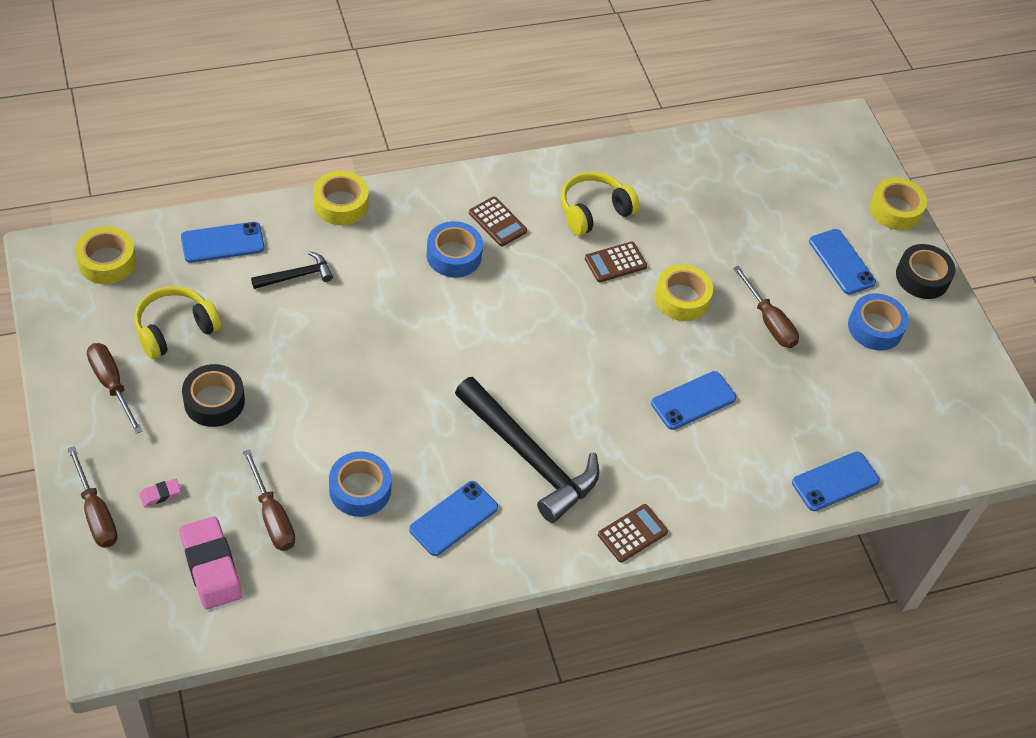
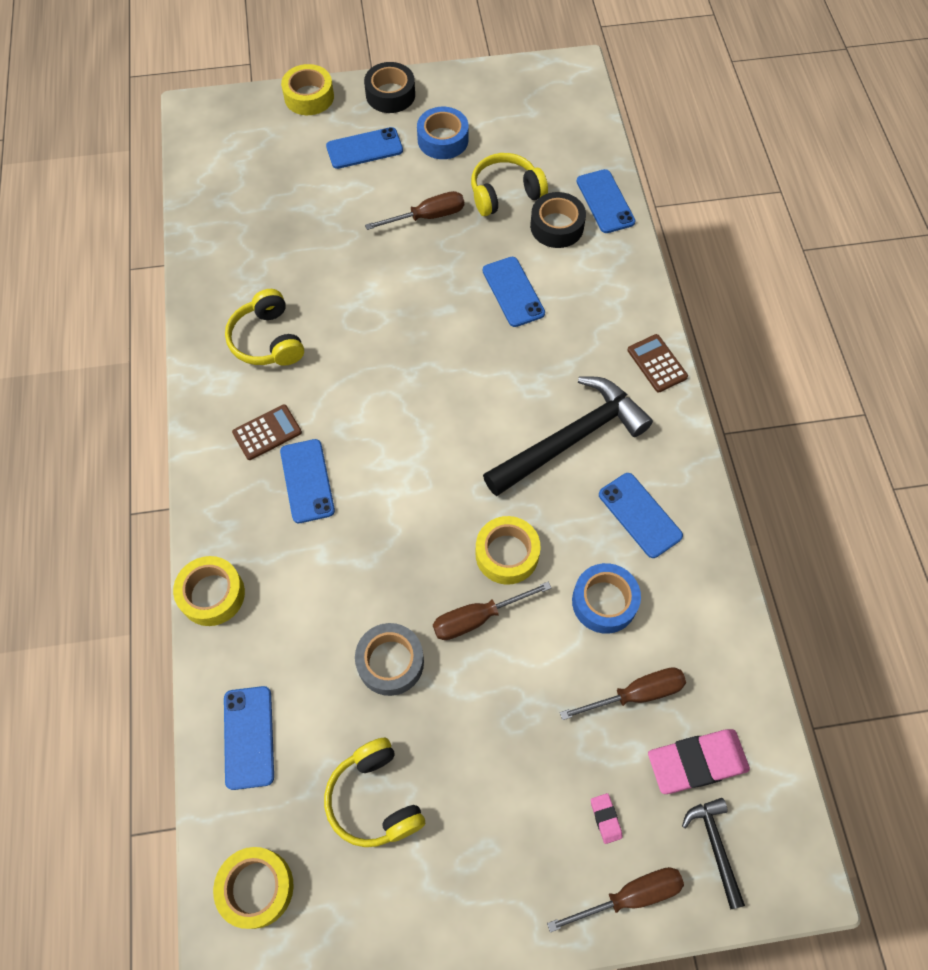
camera: 75 degrees left, 10 degrees up
brown screwdriver [87,343,142,434] -> brown screwdriver moved to [433,582,551,640]
black tape [182,364,245,427] -> black tape moved to [530,192,586,248]
black hammer [251,251,333,289] -> black hammer moved to [682,798,745,910]
blue tape [427,221,483,278] -> blue phone [280,439,335,523]
brown calculator [585,242,647,282] -> none
yellow tape [654,264,713,321] -> yellow tape moved to [476,516,541,585]
none -> grey tape [355,623,424,696]
none -> yellow headphones [471,153,548,216]

